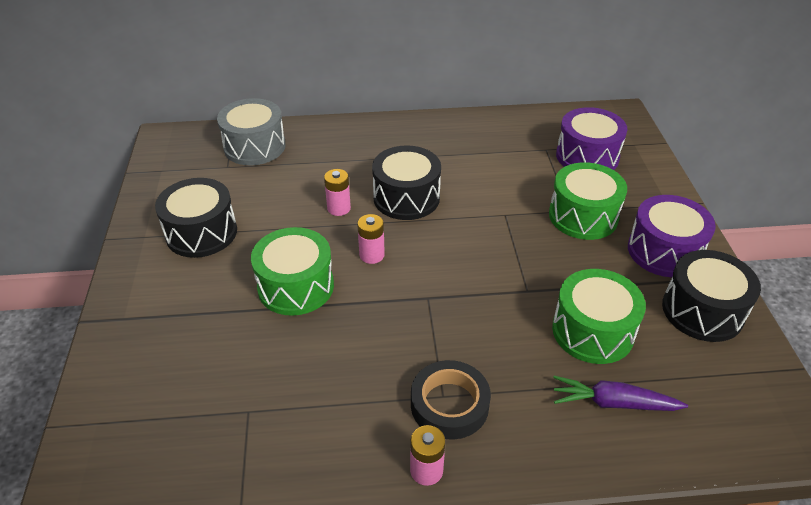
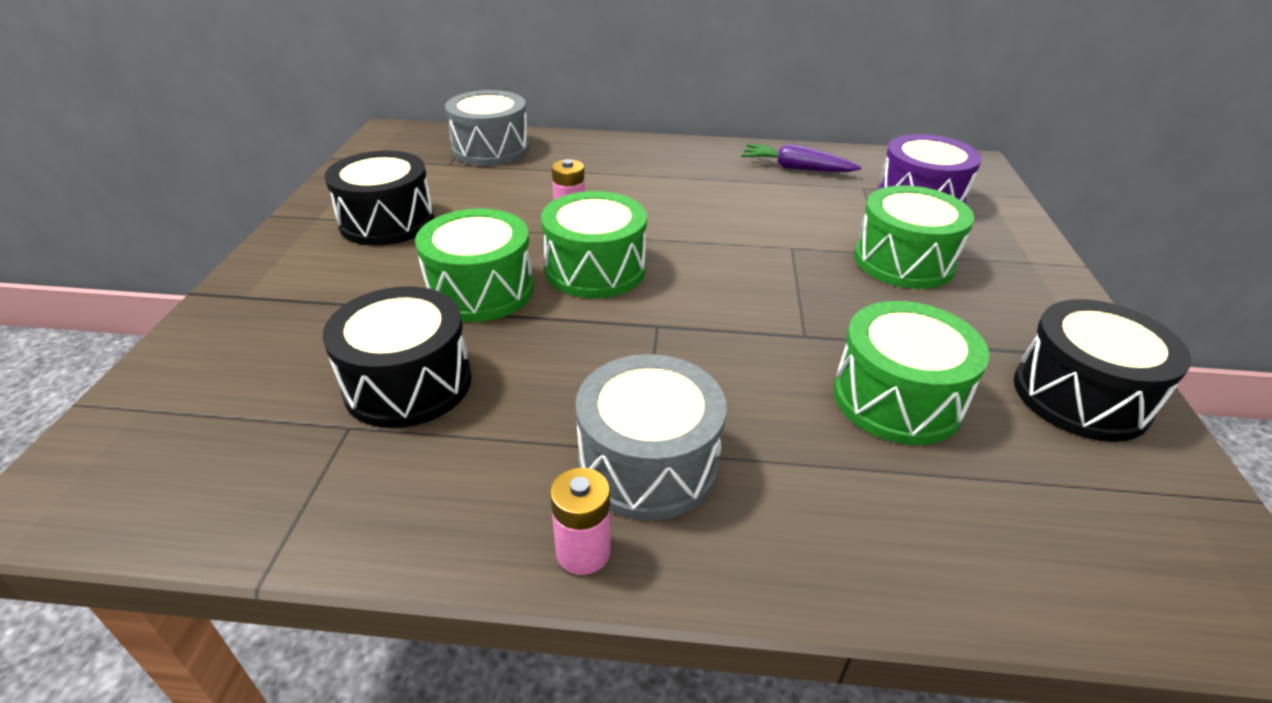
camera: 10 degrees right, 5 degrees down
pink battery [357,214,385,264] -> green drum [541,191,647,298]
black drum [372,145,441,220] -> black drum moved to [323,286,472,428]
black tape [411,360,491,439] -> grey drum [576,354,727,521]
purple carrot [553,376,688,411] -> purple carrot moved to [741,144,862,172]
purple drum [628,195,716,277] -> none

